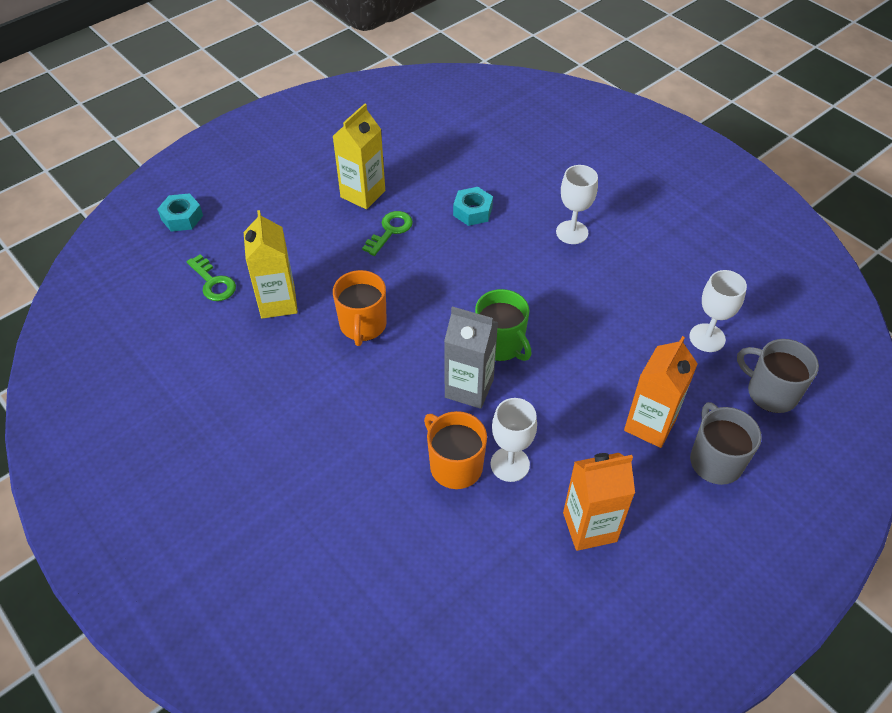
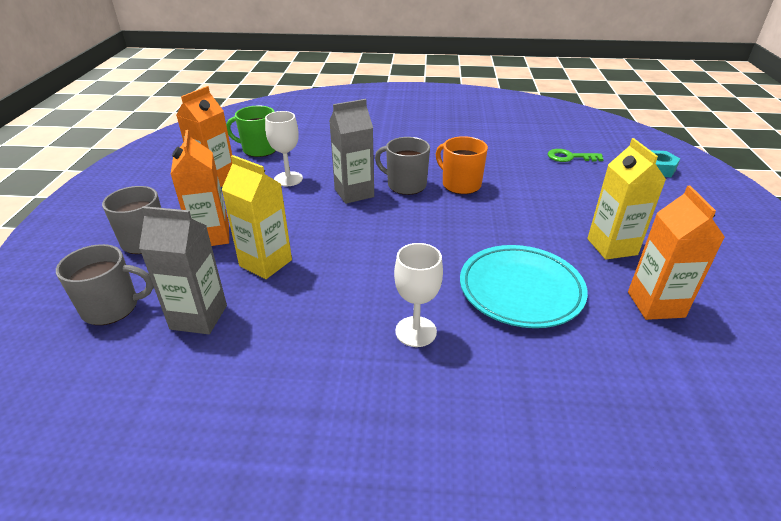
camera: 135 degrees right, 15 degrees down
yellow carton [244,210,298,319] -> yellow carton moved to [221,155,292,279]
green key [362,211,413,256] -> none
orange mug [424,411,487,489] -> none
turquoise nut [453,187,493,226] -> turquoise plate [460,245,588,328]
green mug [475,289,532,361] -> green mug moved to [226,106,276,157]
white goblet [689,270,747,352] -> grey carton [139,206,227,334]
none -> grey mug [375,137,430,195]
none -> orange carton [628,186,725,320]

